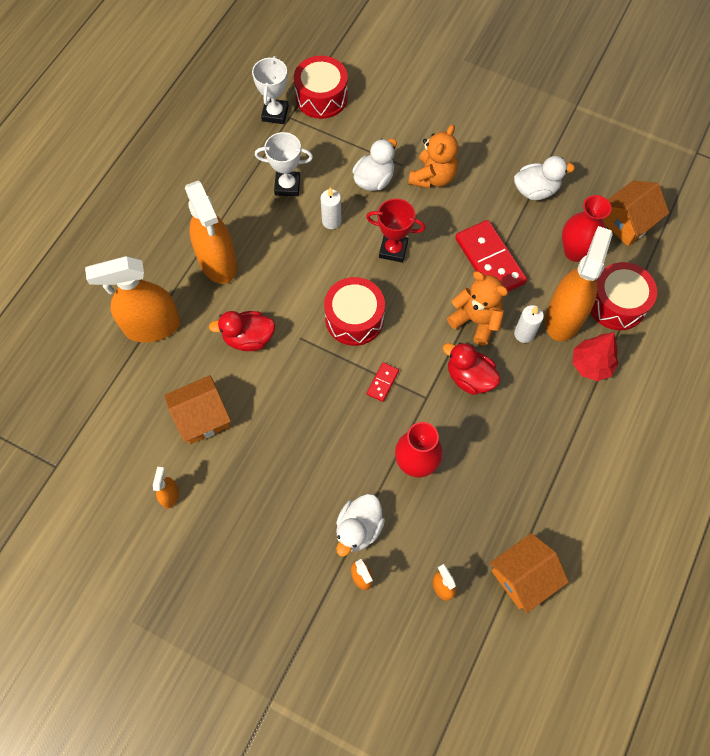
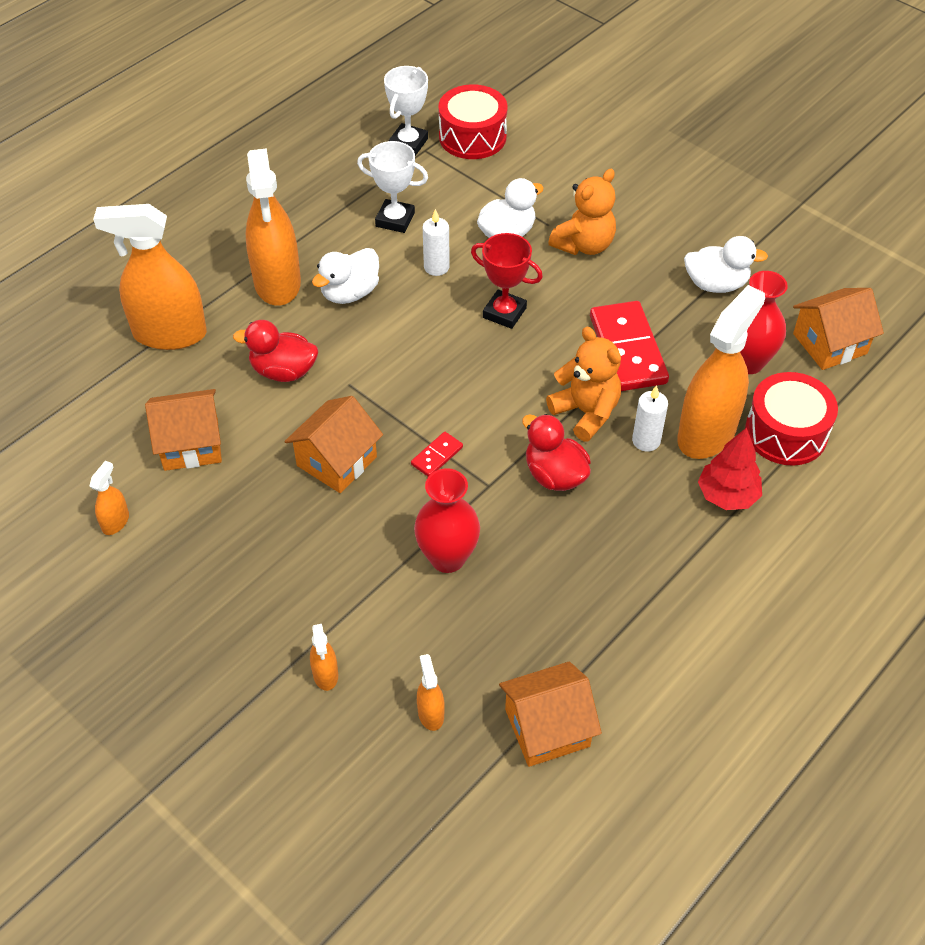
camera: 15 degrees right, 15 degrees down
red drum [324,277,385,346] -> none
white duck [336,494,385,557] -> white duck moved to [312,248,379,304]
none -> orange house [284,396,383,493]

